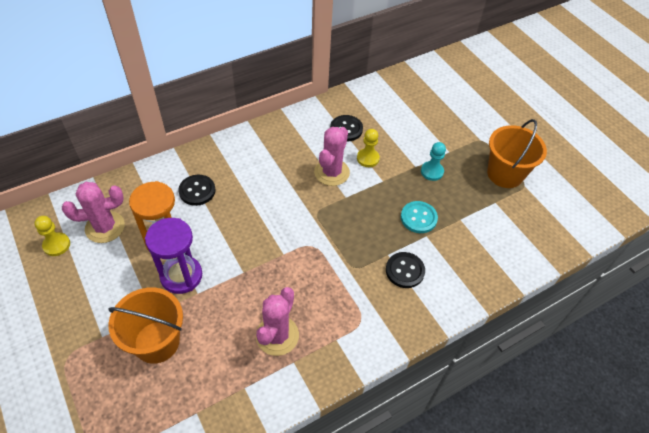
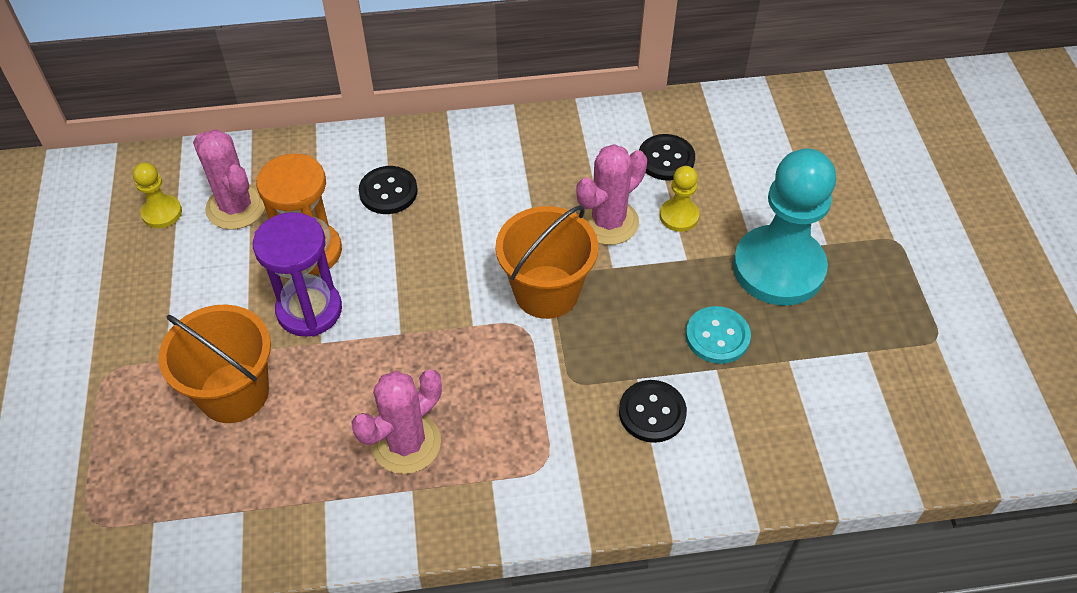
camera: 25 degrees right, 0 degrees up
pink cactus [62,182,125,243] -> pink cactus turned 45 degrees clockwise [193,129,265,230]
turquoise pawn [421,142,446,181] -> turquoise pawn [733,148,836,306], size x2.25
orange bucket [487,119,547,188] -> orange bucket moved to [496,205,598,319]

